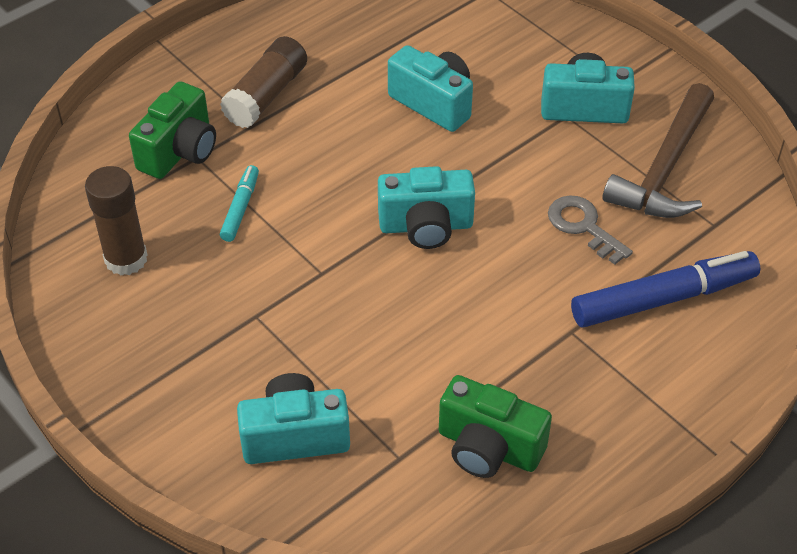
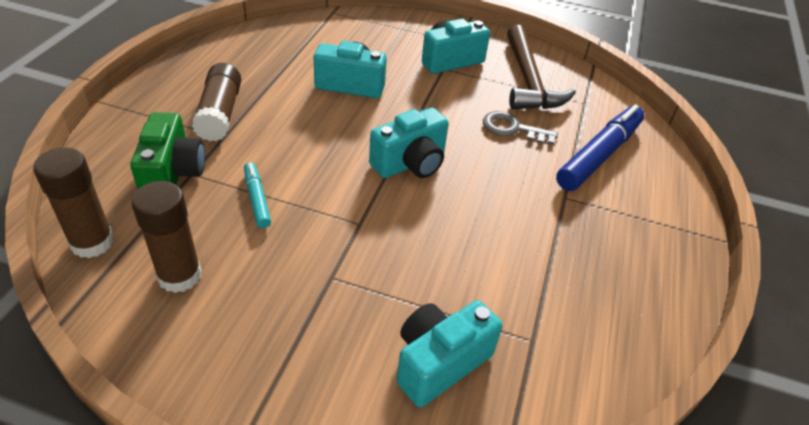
camera: 35 degrees left, 5 degrees down
green camera [439,375,552,478] -> none
none -> brown glue stick [33,147,114,258]

